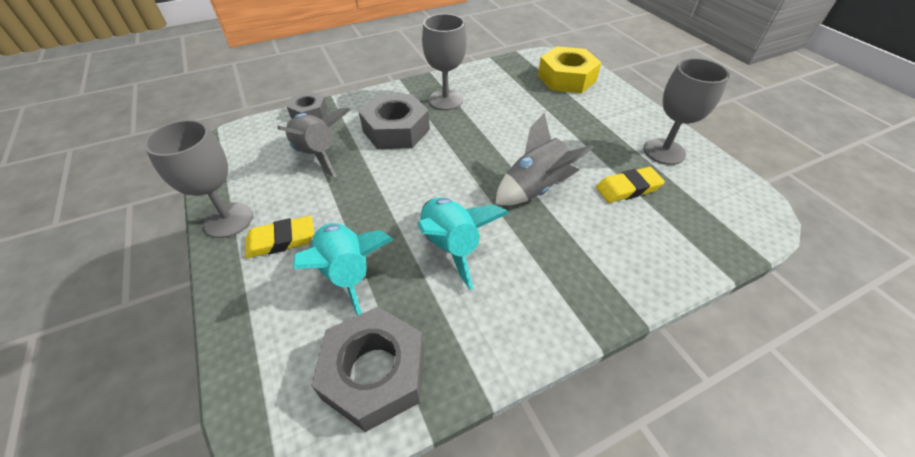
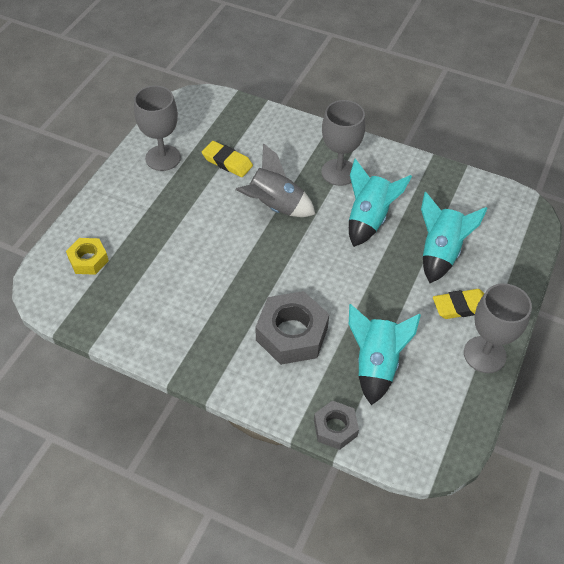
camera: 130 degrees left, 5 degrees up
yellow eraser [245,216,314,258] -> yellow eraser turned 45 degrees counterclockwise [433,289,484,319]
grey rocket [277,108,350,178] -> turquoise rocket [349,304,421,405]
grey nut [311,307,424,432] -> none
grey goblet [422,14,466,110] -> grey goblet moved to [321,100,366,186]
yellow nut [538,46,602,93] -> yellow nut [66,238,109,275], size x0.58

